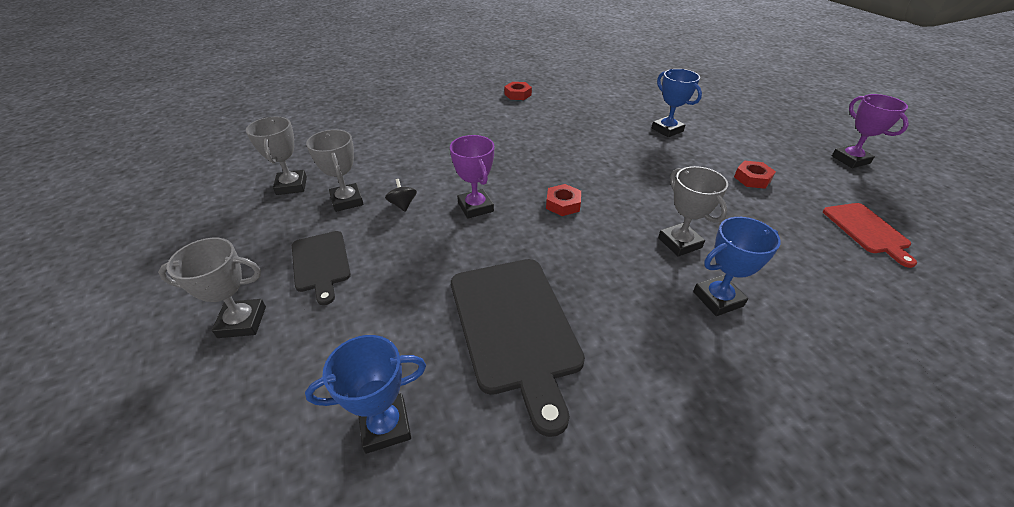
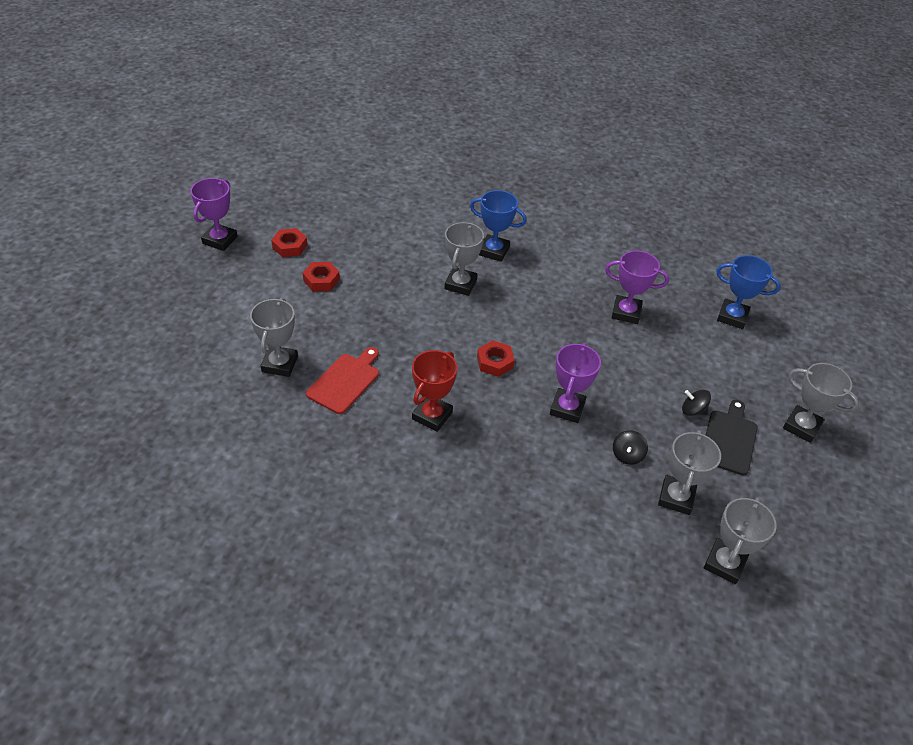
camera: 140 degrees left, 5 degrees up
black cutting board [451,259,585,437] -> purple trophy [605,251,669,324]
red nut [504,82,532,100] -> red nut moved to [271,228,307,257]
blue trophy [652,69,702,137] -> grey trophy [250,298,298,377]
red cutting board [823,203,917,268] -> red cutting board moved to [306,347,379,414]
none -> red trophy [412,350,457,432]
none -> black spinning top [682,390,711,416]

